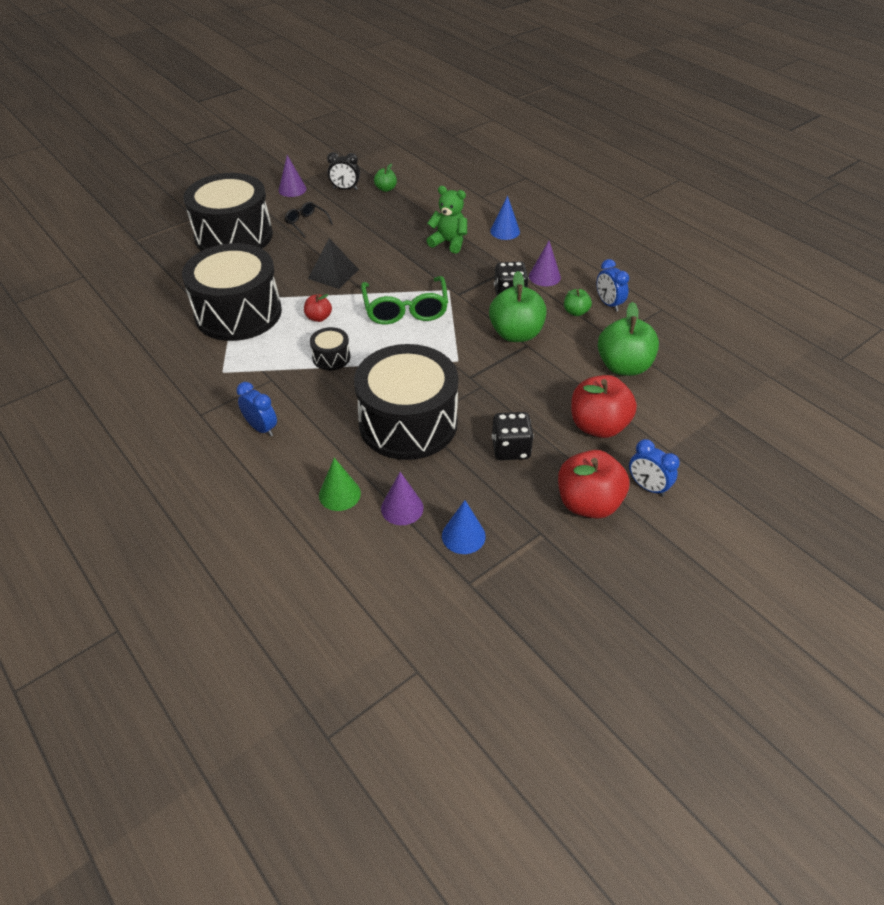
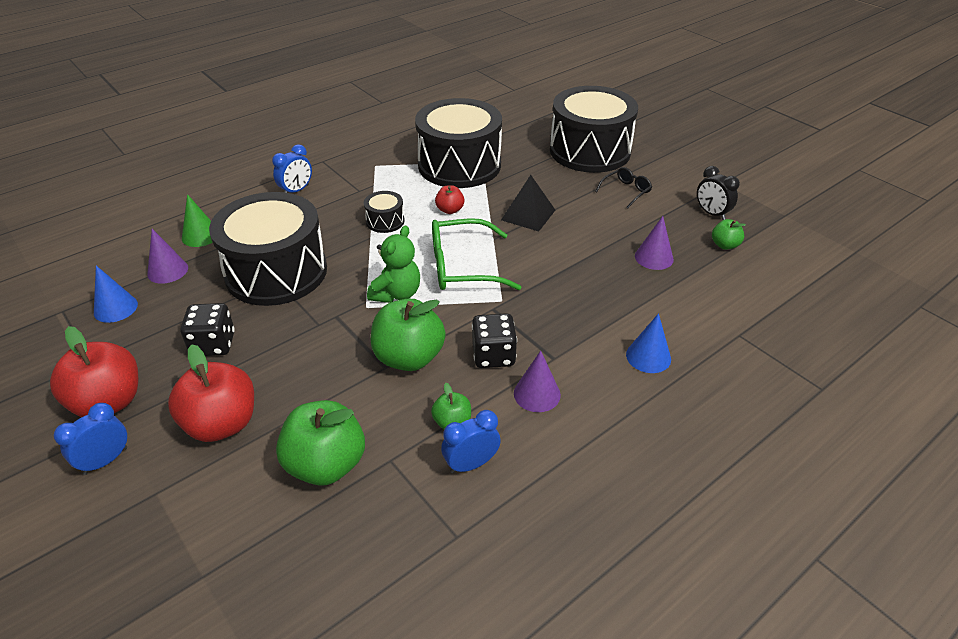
camera: 90 degrees right, 5 degrees down
purple cone [279,155,307,197] -> purple cone moved to [635,216,674,270]
black clock [327,152,360,190] -> black clock turned 45 degrees counterclockwise [697,166,740,220]
green teddy bear [426,186,467,254] -> green teddy bear moved to [367,225,420,303]

